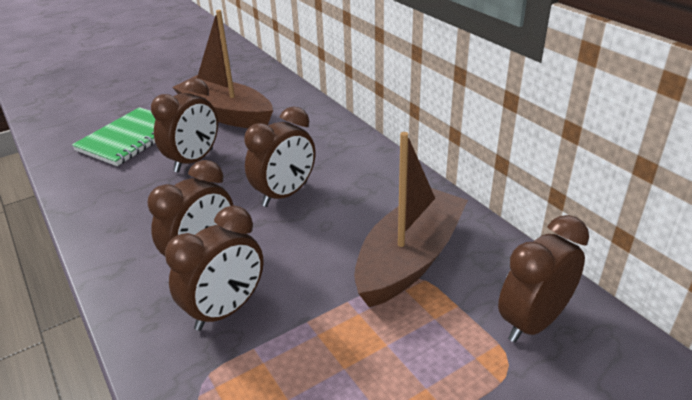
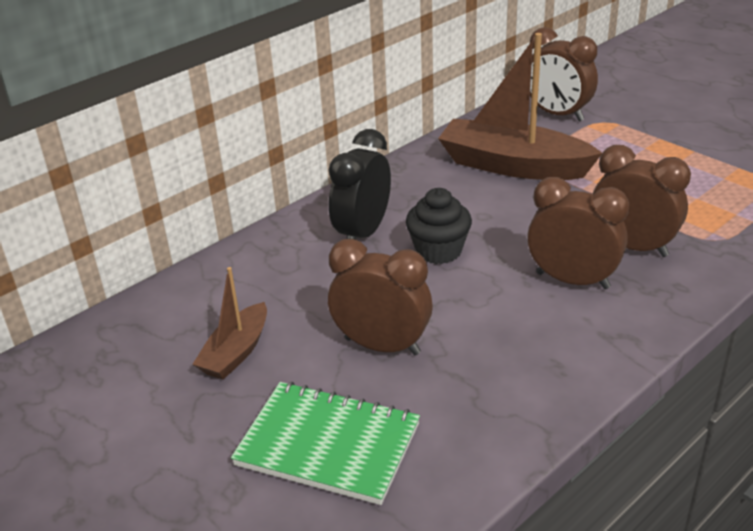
camera: 100 degrees left, 0 degrees up
brown boat [172,10,273,128] -> brown boat [192,267,267,380], size x0.53
brown clock [244,106,315,207] -> black cupcake [406,188,472,264]
none -> black clock [328,129,391,240]

